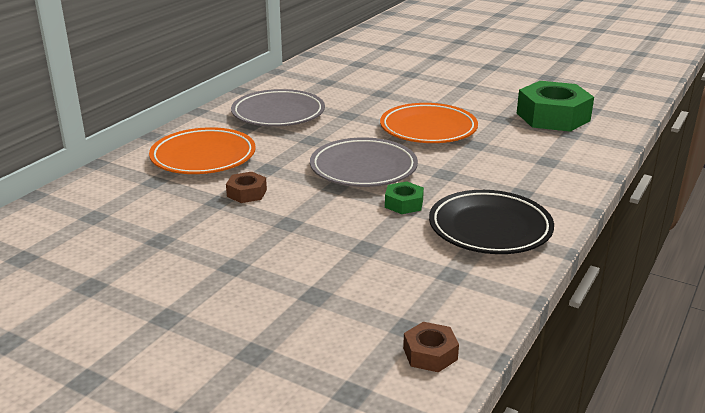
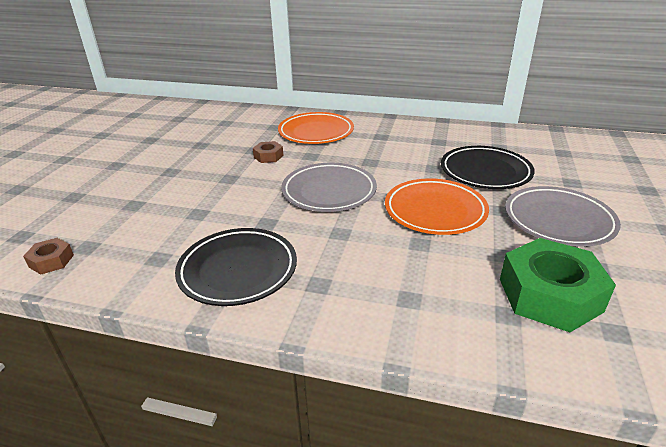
camera: 75 degrees right, 5 degrees up
grey plate [231,89,325,127] -> grey plate moved to [505,186,621,247]
green nut [385,181,424,214] -> none
none -> black plate [441,146,535,189]

